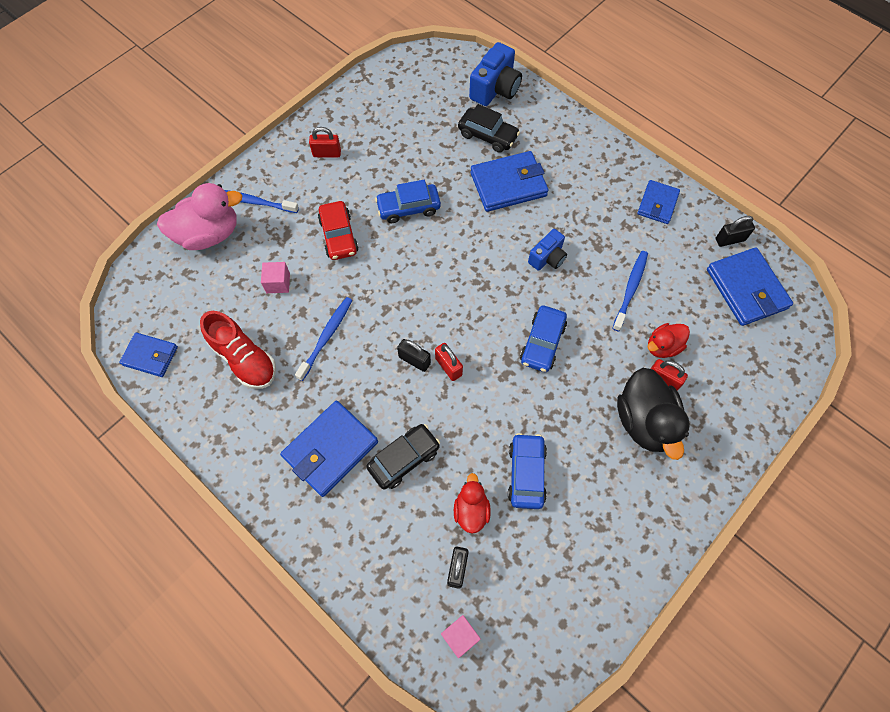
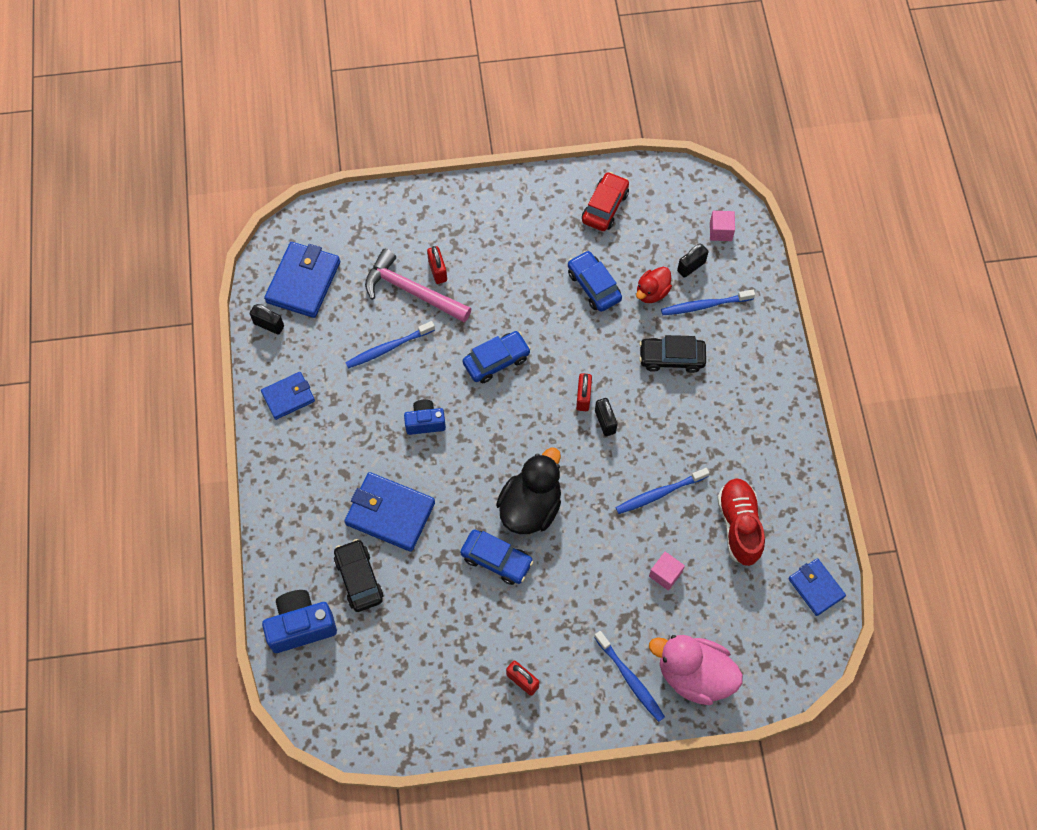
camera: 140 degrees left, 0 degrees up
blue wallet [280,401,378,497] -> none
red car [318,201,359,260] -> red car moved to [582,172,629,231]
blue car [508,433,547,509] -> blue car turned 105 degrees clockwise [568,251,622,312]
black duck [617,368,690,460] -> black duck moved to [496,447,561,534]
red duck [647,323,690,358] -> pink hammer [365,249,471,322]
none -> blue toothbrush [661,290,755,315]

